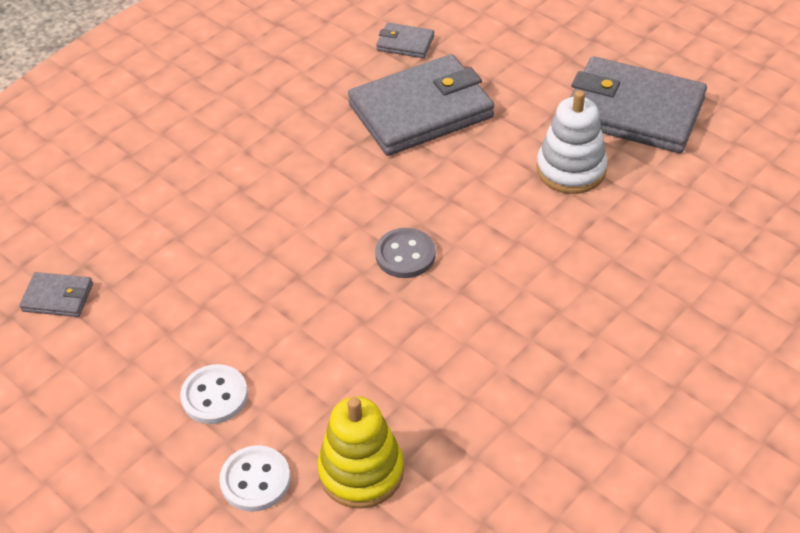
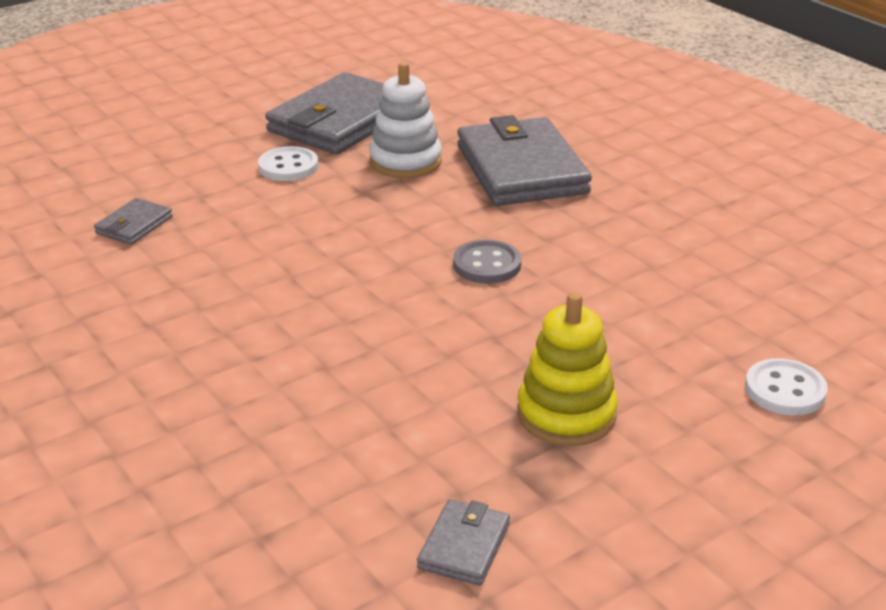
camera: 80 degrees left, 15 degrees down
white button [180,364,248,424] -> white button moved to [258,146,318,181]
yellow stacking toy [318,396,404,509] -> yellow stacking toy moved to [517,292,618,446]
grey wallet [348,54,494,156] -> grey wallet moved to [457,115,592,206]

